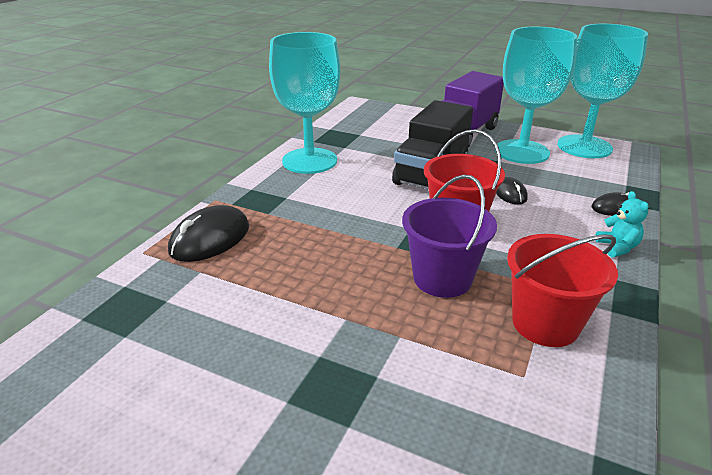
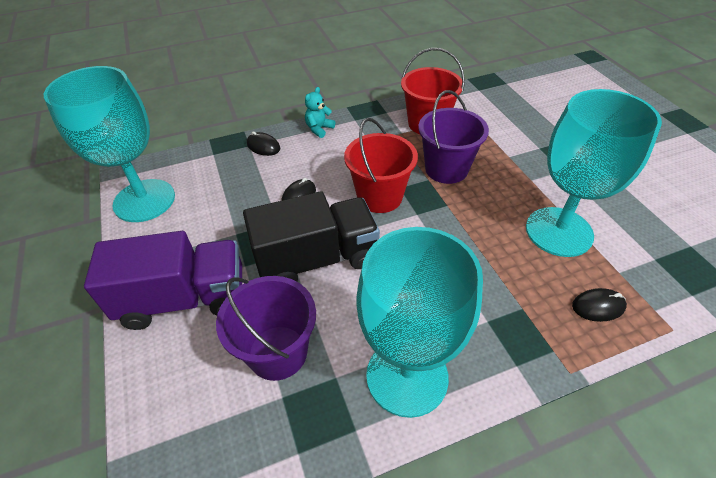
camera: 135 degrees left, 15 degrees up
black mouse [168,205,249,262] -> black mouse [572,288,627,322], size x0.56
turquoise goblet [495,27,577,164] -> turquoise goblet moved to [526,89,662,257]
none -> purple bucket [216,276,316,381]

